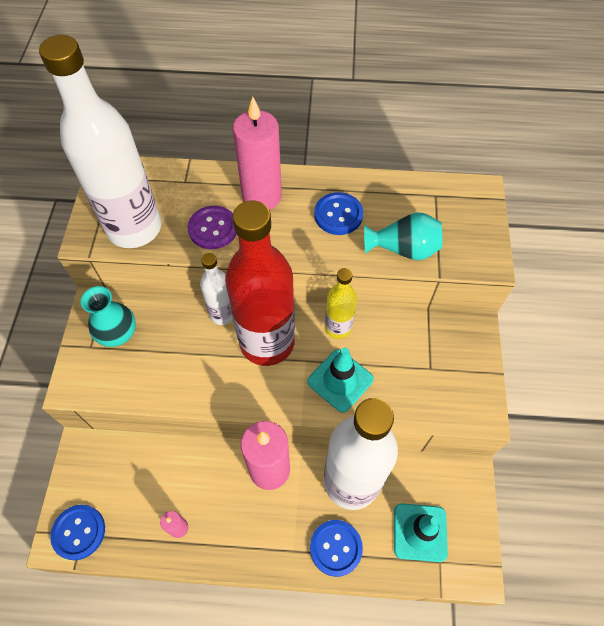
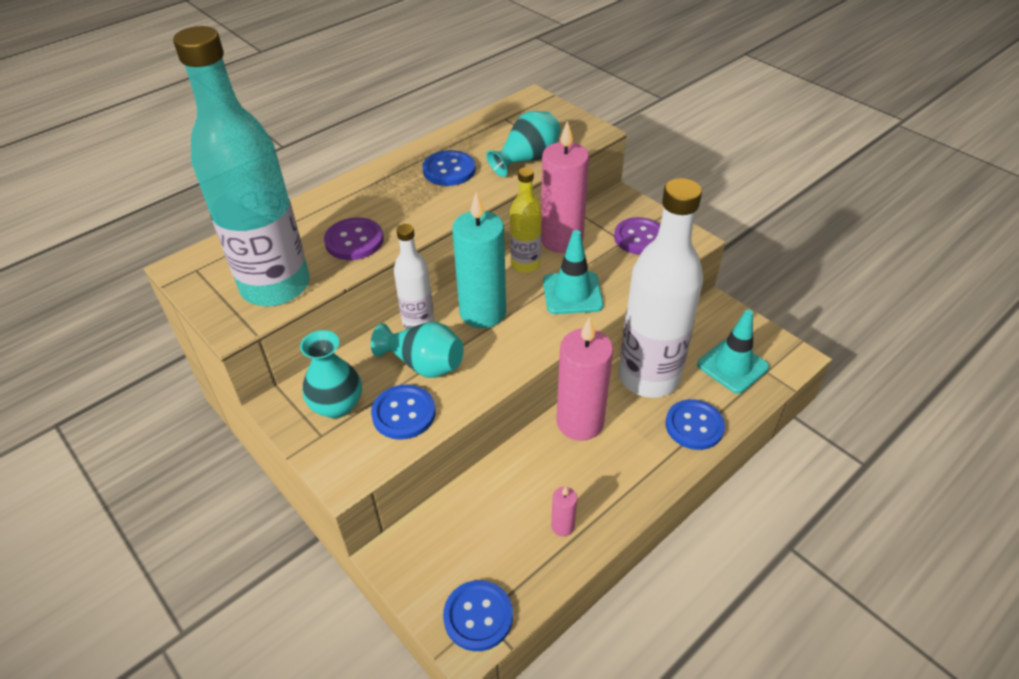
camera: 45 degrees left, 15 degrees down
white bottle [39,35,161,248] -> turquoise bottle [173,26,310,306]
red bottle [225,201,295,366] -> turquoise candle [452,192,506,328]
pink candle [233,97,282,210] -> pink candle moved to [541,121,589,253]
none -> turquoise vase [371,322,464,378]
none -> blue button [371,385,435,440]
none -> purple button [614,217,660,255]

